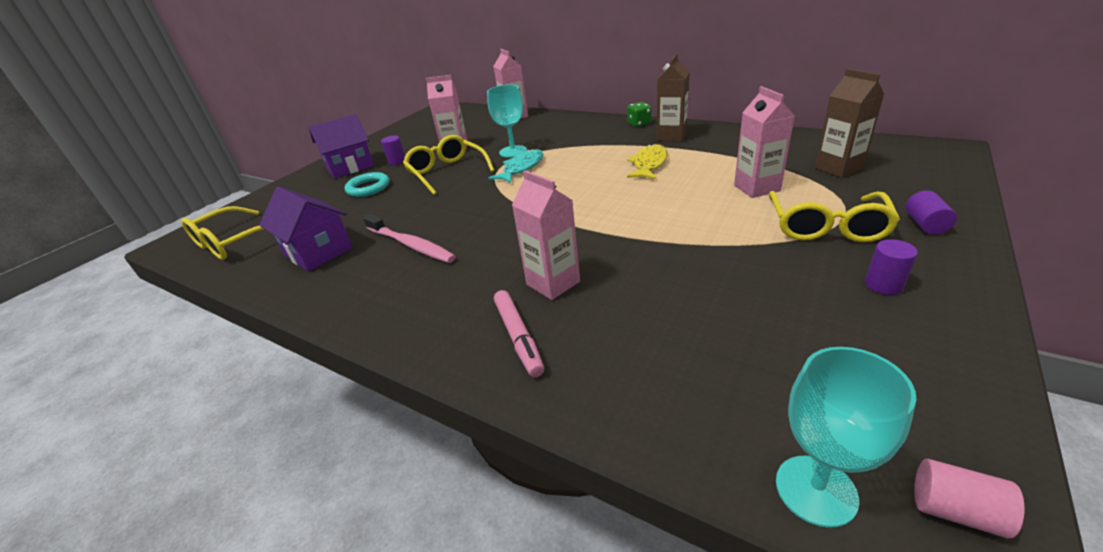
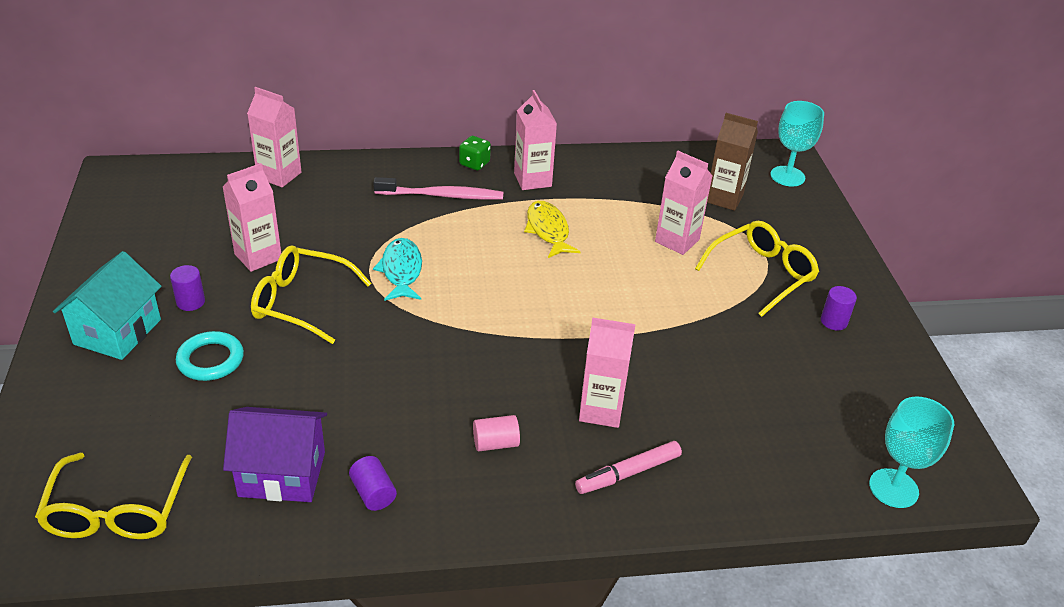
camera: 45 degrees left, 5 degrees up
purple house [309,114,374,179] -> turquoise house [53,251,162,360]
pink toothbrush [363,214,456,263] -> pink toothbrush moved to [373,177,503,200]
turquoise goblet [487,85,527,158] -> turquoise goblet moved to [770,101,824,186]
pink marker [494,290,544,377] -> pink marker turned 120 degrees clockwise [575,441,682,494]
brown carton [656,53,690,142] -> pink carton [514,90,557,190]
yellow glasses [769,191,900,242] -> yellow glasses turned 105 degrees counterclockwise [695,221,819,317]
purple cylinder [905,191,957,235] -> purple cylinder moved to [349,456,397,511]
pink cylinder [914,459,1024,538] -> pink cylinder moved to [473,415,520,452]

